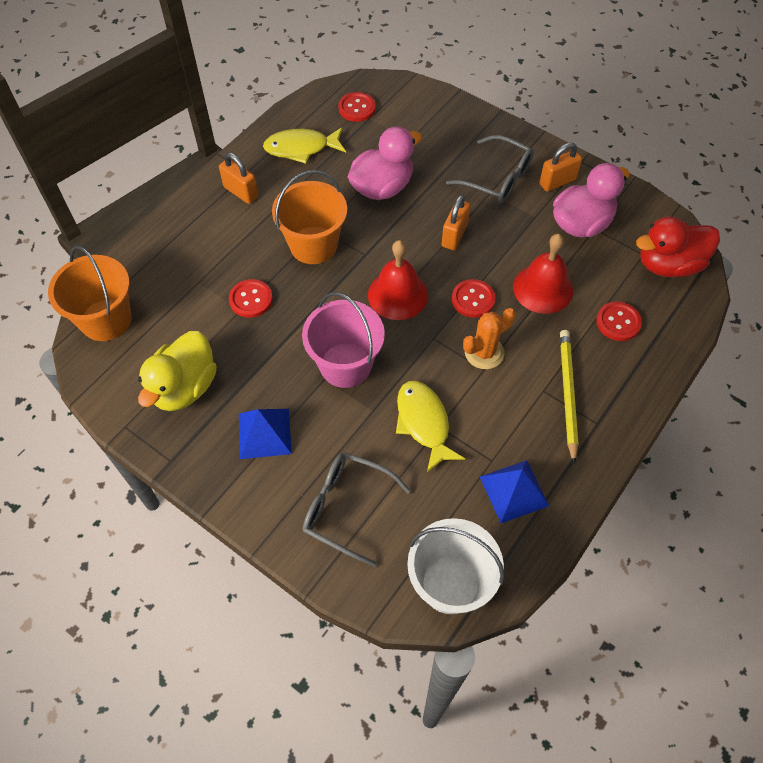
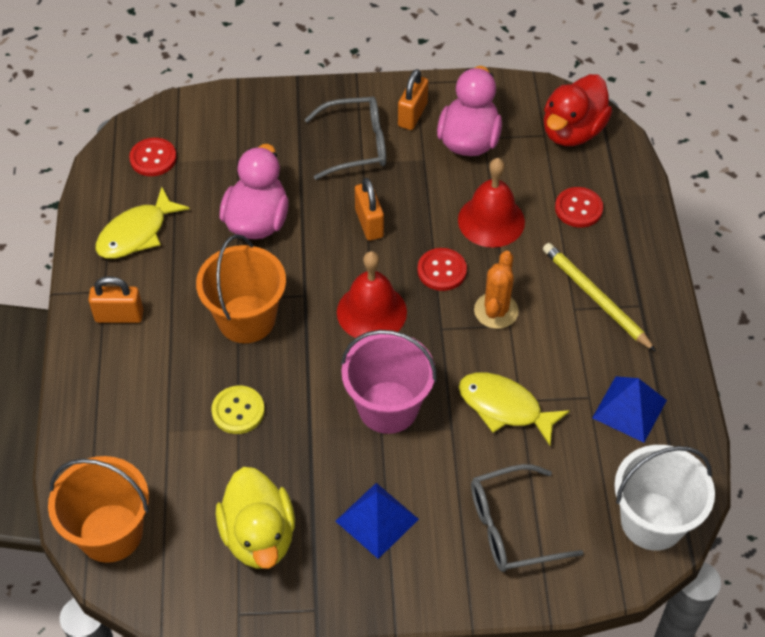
camera: 40 degrees left, 5 degrees down
red button [229,279,273,318] -> yellow button [211,386,265,434]

